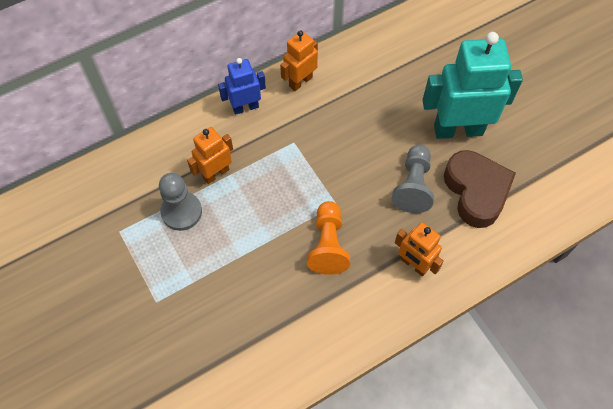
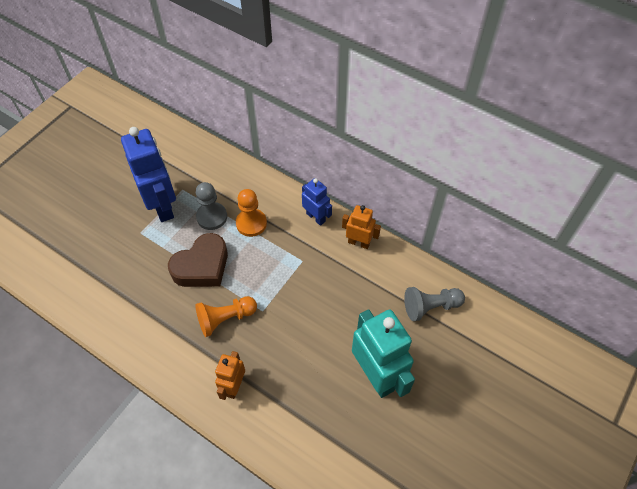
camera: 65 degrees right, 5 degrees down
orange robot [187,127,233,184] -> orange pawn [236,189,267,237]
grey pawn [392,145,434,213] -> grey pawn moved to [404,287,465,321]
brown heart [444,150,516,228] -> brown heart moved to [168,233,228,287]
none -> blue robot [121,127,176,222]

